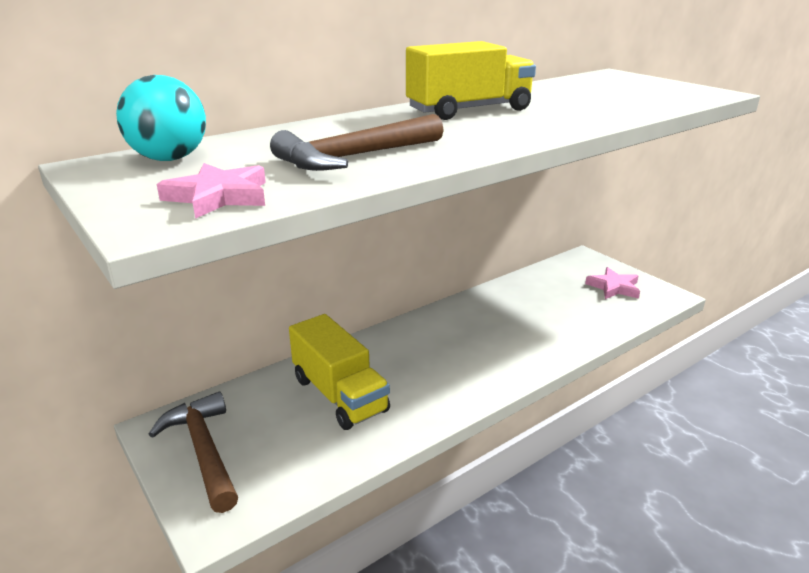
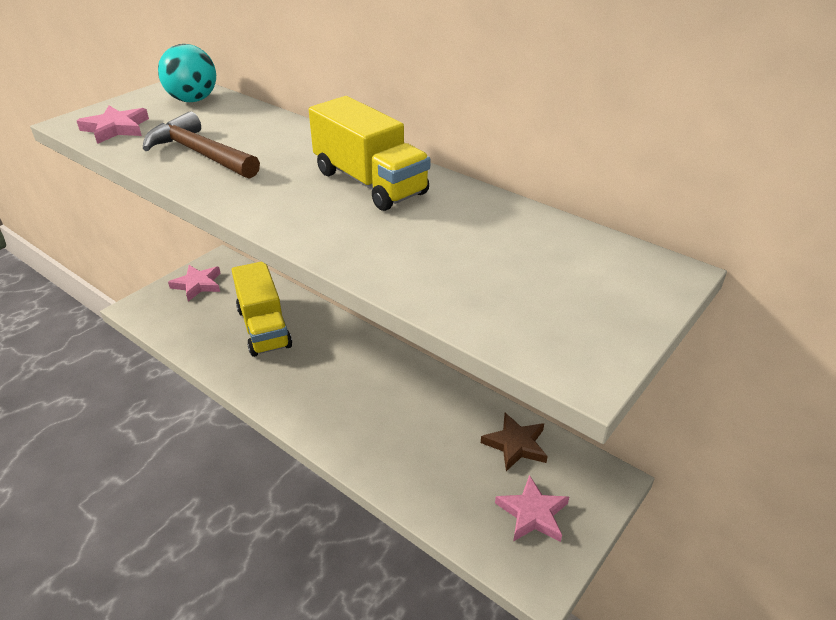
camera: 75 degrees right, 10 degrees up
brown hammer [149,392,238,513] -> pink star [168,265,220,301]
yellow truck [289,314,390,430] -> yellow truck turned 60 degrees counterclockwise [232,262,292,357]
none -> brown star [481,413,548,471]

